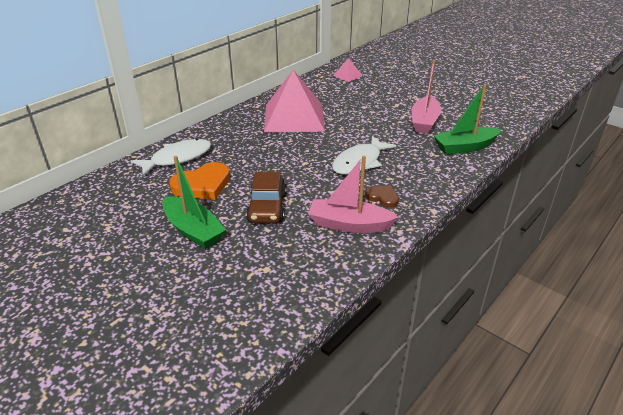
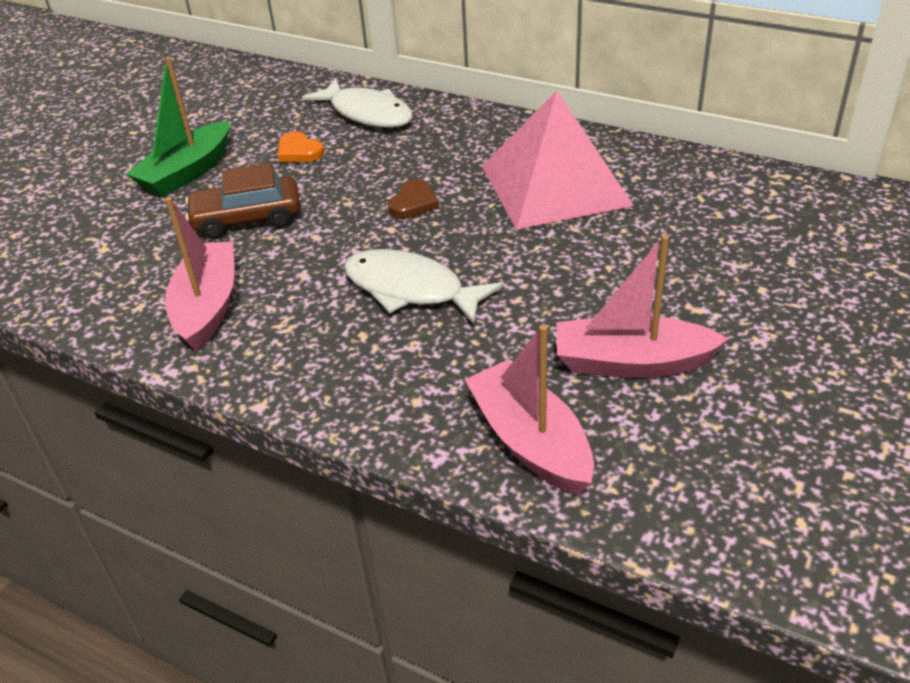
camera: 80 degrees right, 5 degrees up
orange heart [169,162,230,200] -> orange heart [278,131,324,162], size x0.56
pink pyramid [333,58,363,82] -> none
brown heart [365,186,399,208] -> brown heart moved to [388,179,439,219]
green boat [433,84,502,155] -> pink boat [464,325,594,495]

